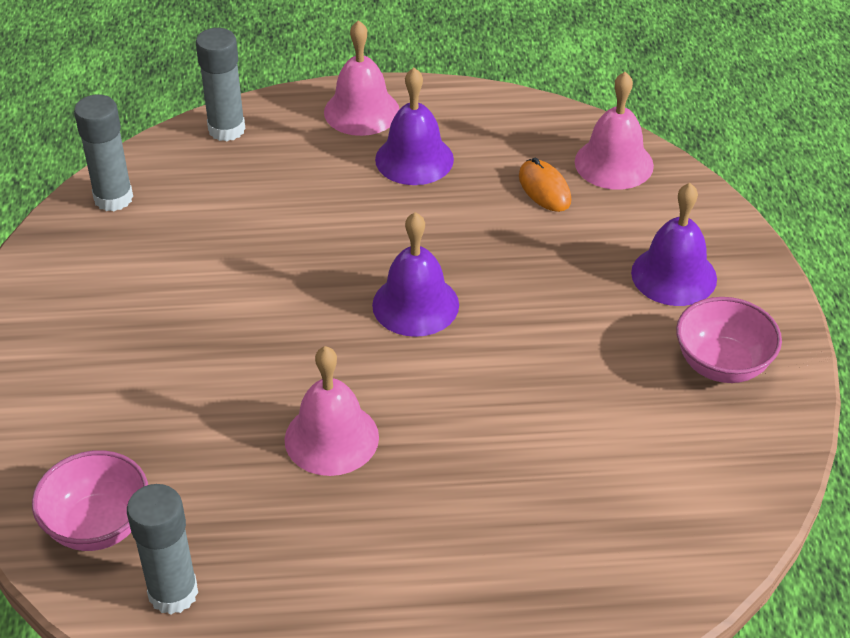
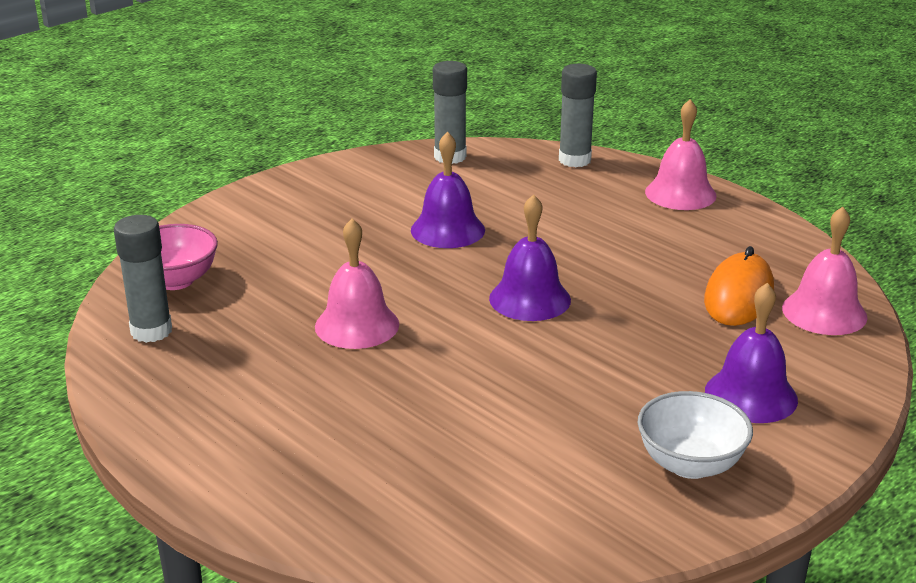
camera: 50 degrees right, 15 degrees down
purple bell [375,68,454,185] -> purple bell moved to [411,132,485,248]
orange mouse [519,157,571,212] -> orange mouse [704,246,774,326], size x1.57
pink bowl [676,297,782,383] -> white bowl [637,391,753,479]

